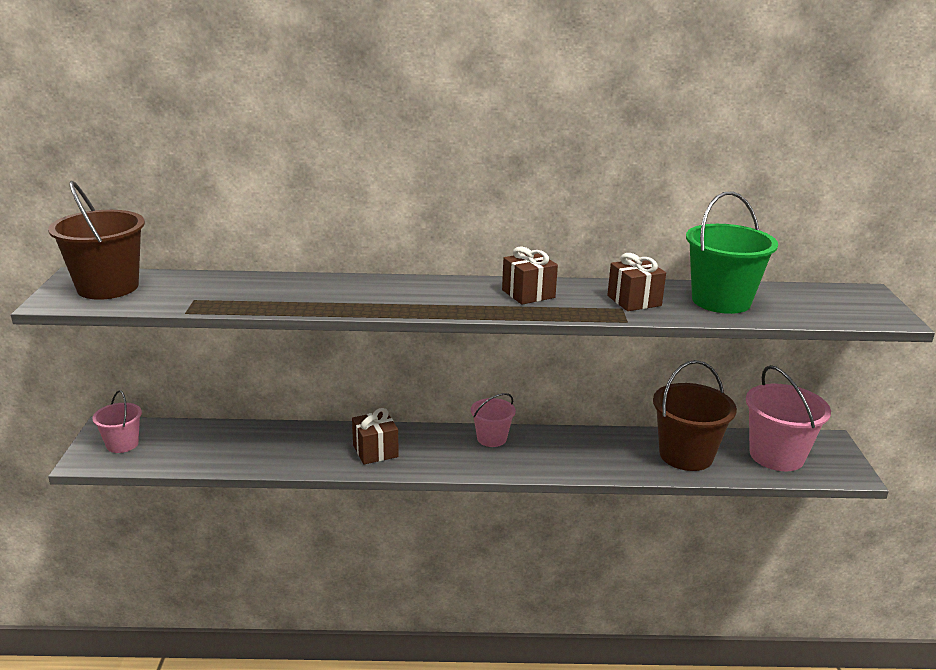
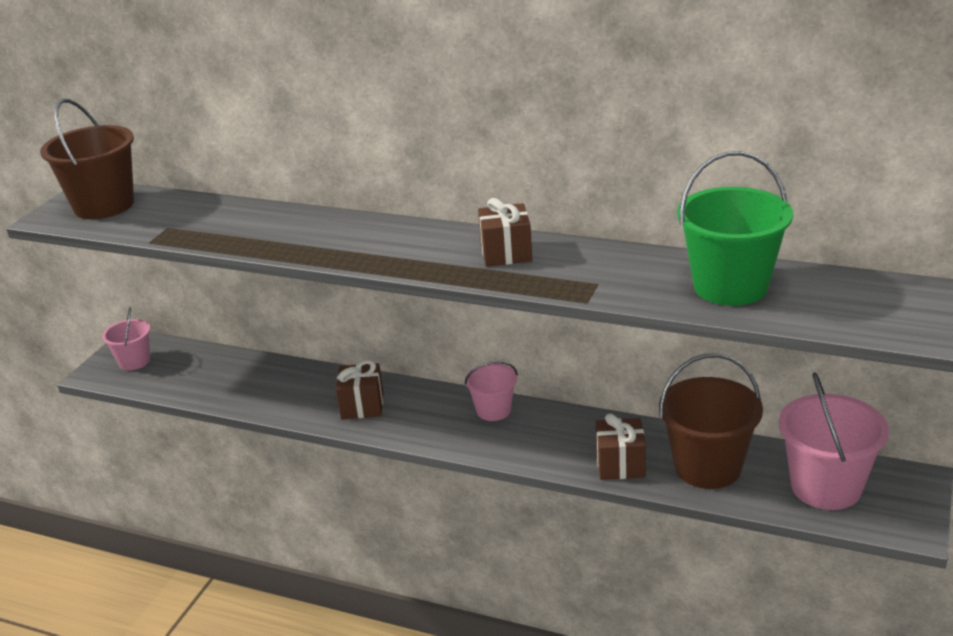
camera: 25 degrees right, 5 degrees up
brown gift [607,253,666,311] -> brown gift moved to [596,414,646,480]

